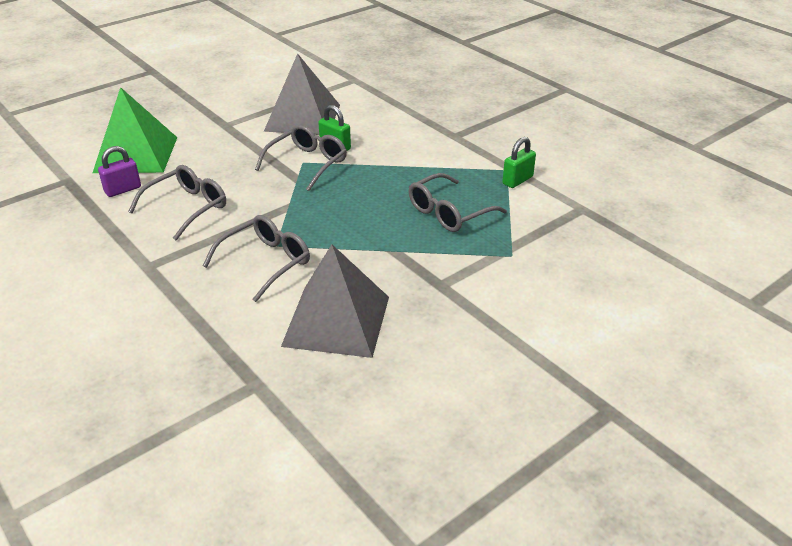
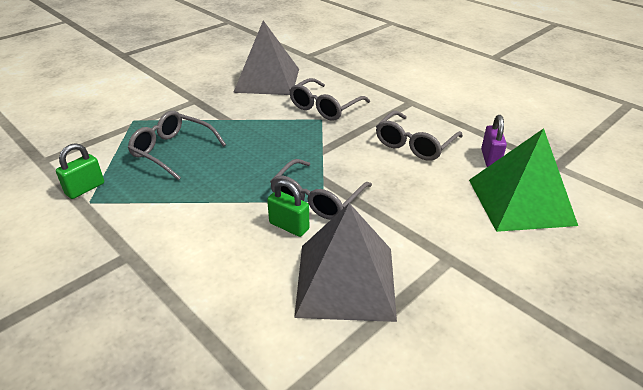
camera: 175 degrees right, 0 degrees up
purple padlock [98,146,141,197] -> purple padlock turned 45 degrees counterclockwise [481,115,507,167]
grey glasses [409,173,507,232] -> grey glasses turned 105 degrees counterclockwise [128,111,226,180]

